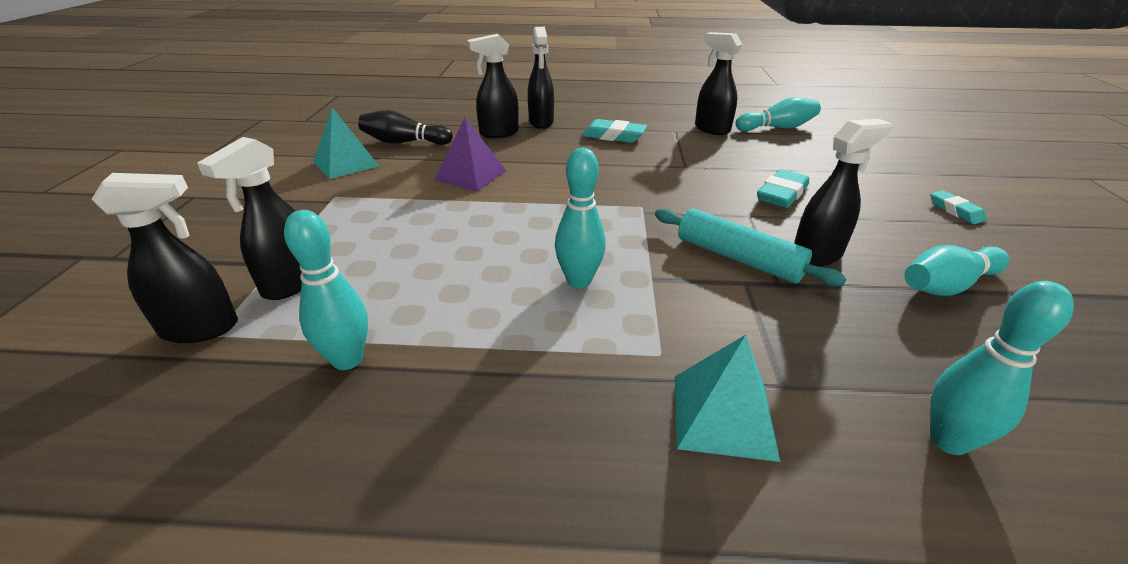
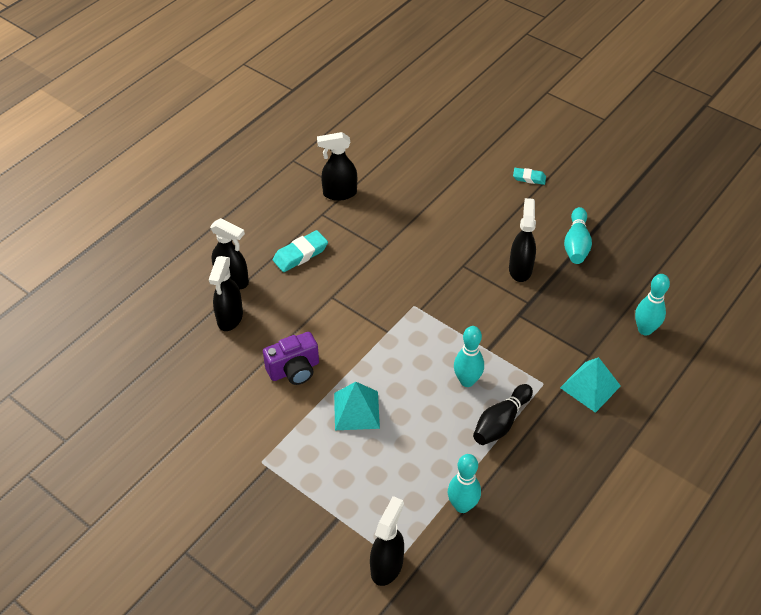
camera: 55 degrees left, 15 degrees up
black spray bottle [197,137,302,300] -> none
turquoise pyramid [313,108,379,179] -> turquoise pyramid moved to [334,382,380,430]
black bowling pin [358,110,453,145] -> black bowling pin moved to [473,384,533,445]
purple pyramid [435,117,506,191] -> purple camera [263,332,319,385]
turquoise rolling pin [655,208,846,286] -> none
turquoise bowling pin [736,97,821,131] -> none
turquoise eraser [757,169,809,208] -> none

